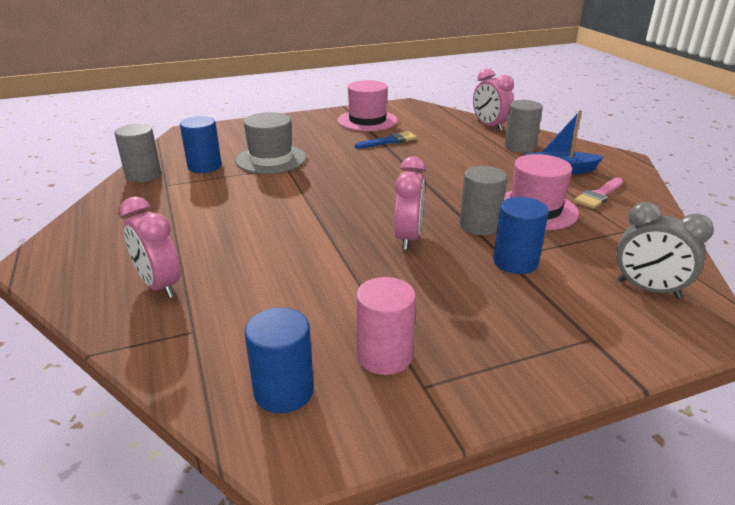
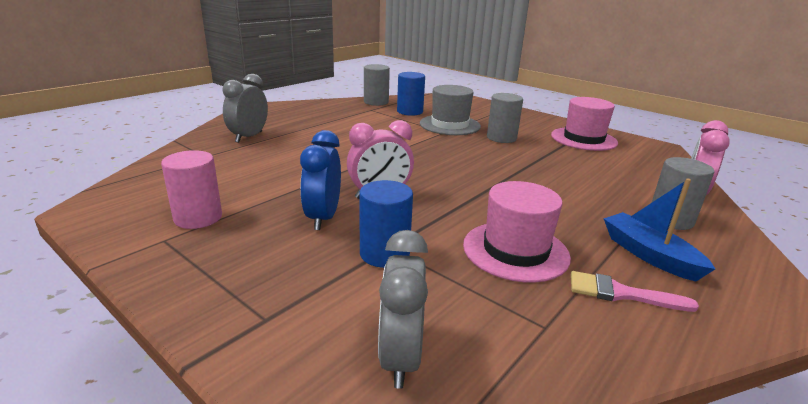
camera: 60 degrees right, 5 degrees down
pink clock [120,197,181,298] -> grey clock [223,74,268,143]
blue cylinder [244,307,314,413] -> none
blue brush [355,131,417,149] -> none
grey cylinder [459,166,507,235] -> grey cylinder moved to [487,93,523,143]
none -> blue clock [300,130,341,230]

